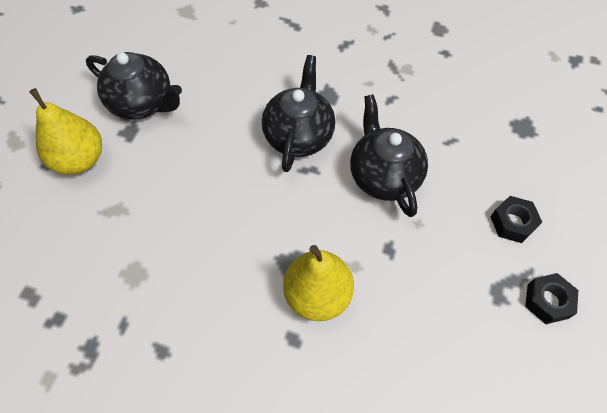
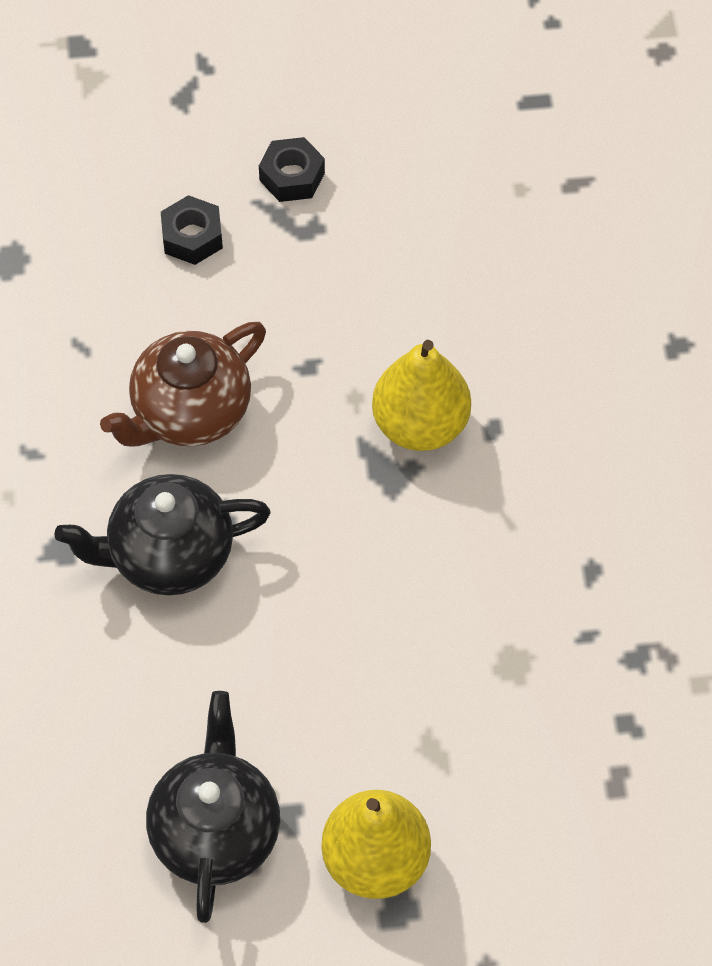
camera: 115 degrees left, 0 degrees up
black teapot [350,94,428,217] -> brown teapot [100,322,266,447]

